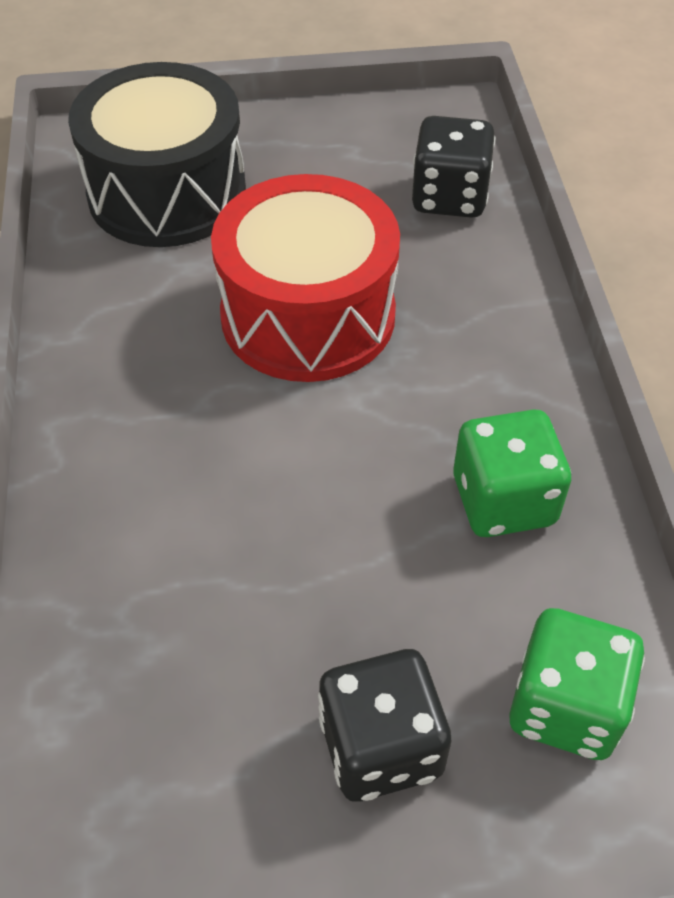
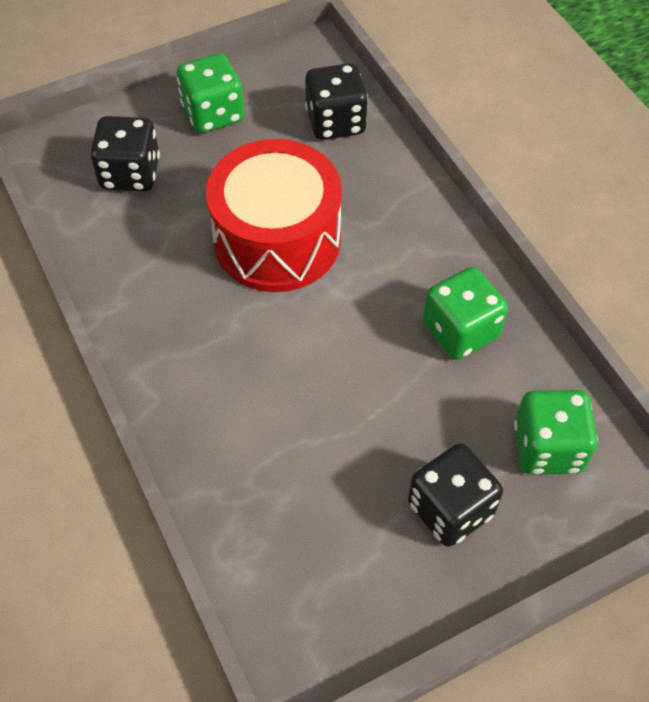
camera: 20 degrees left, 5 degrees up
black drum [68,62,246,247] -> black dice [90,116,160,192]
none -> green dice [177,53,245,133]

